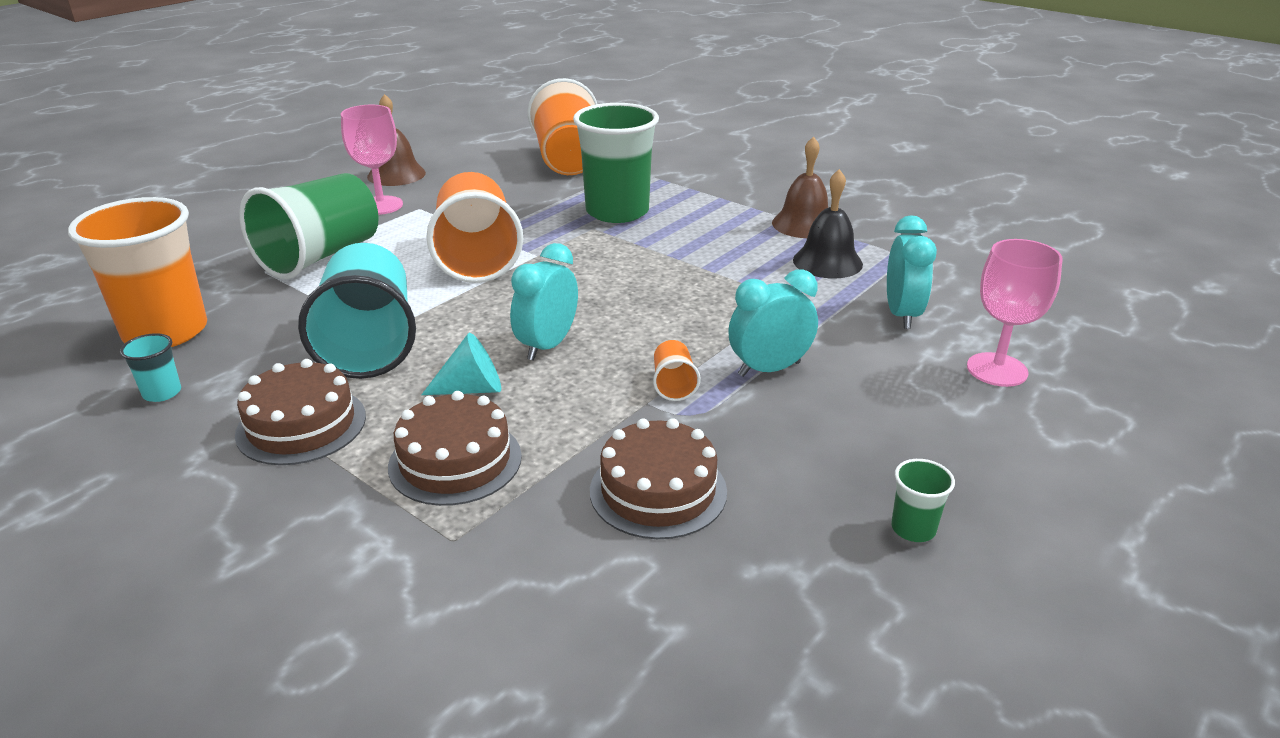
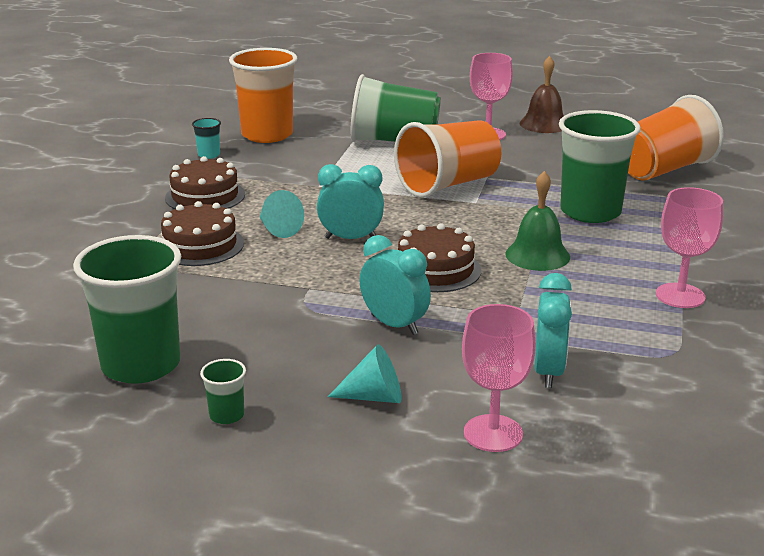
camera: 65 degrees right, 5 degrees down
turquoise cup [298,243,416,379] -> none
brown cake [590,418,727,539] -> brown cake moved to [398,223,481,292]
orange cup [653,340,701,401] -> none
brown bell [772,136,828,238] -> pink goblet [656,187,723,308]
black bell [793,169,863,278] -> none
turquoise clock [887,215,937,329] -> turquoise clock turned 60 degrees counterclockwise [535,273,572,388]
none -> green cup [73,235,181,384]
none -> turquoise cone [328,344,402,403]
none -> green bell [505,171,570,271]

